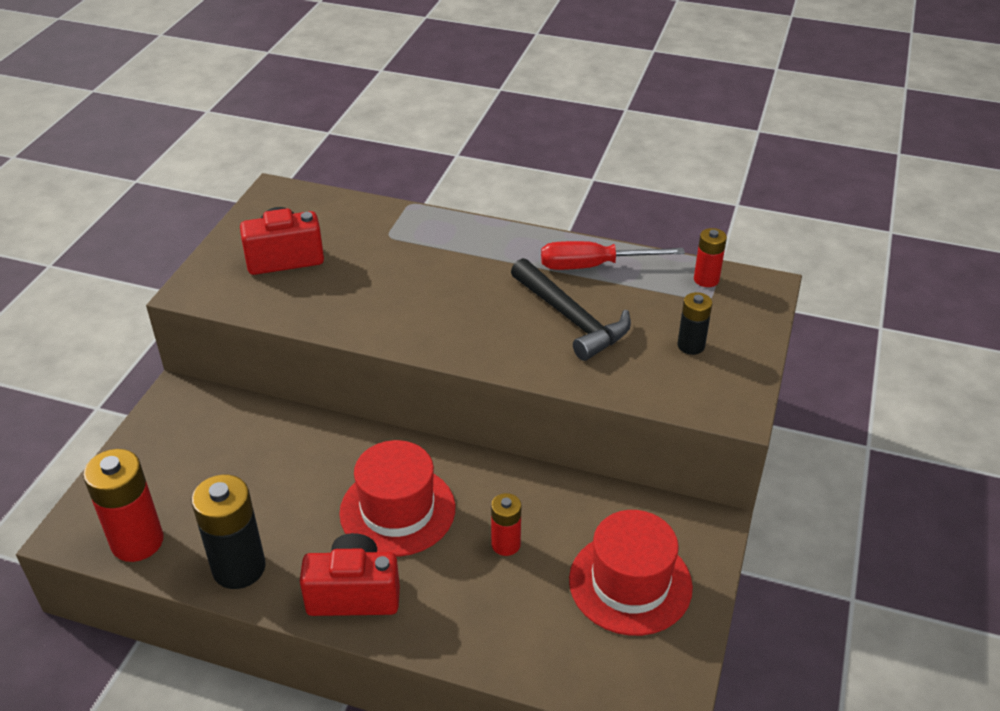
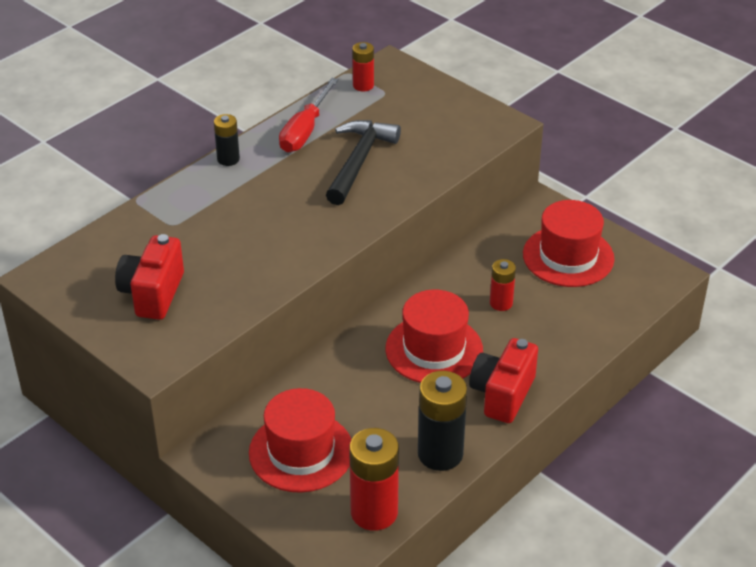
camera: 65 degrees left, 0 degrees up
black hammer [511,258,631,361] -> black hammer turned 60 degrees counterclockwise [326,120,401,205]
black battery [678,292,712,355] -> black battery moved to [214,114,240,166]
none -> red hat [249,388,351,493]

